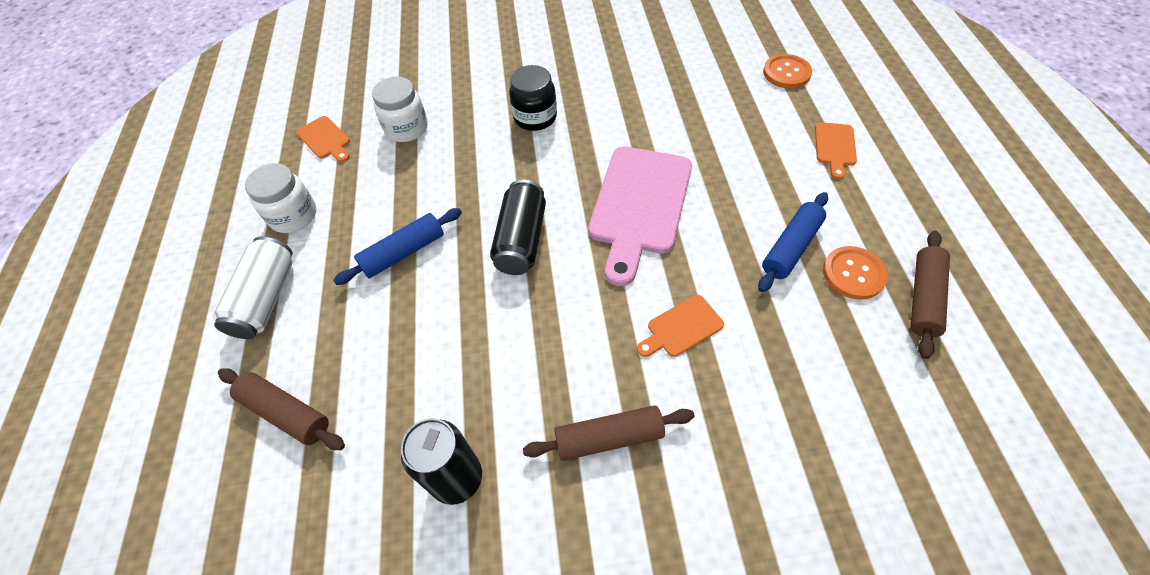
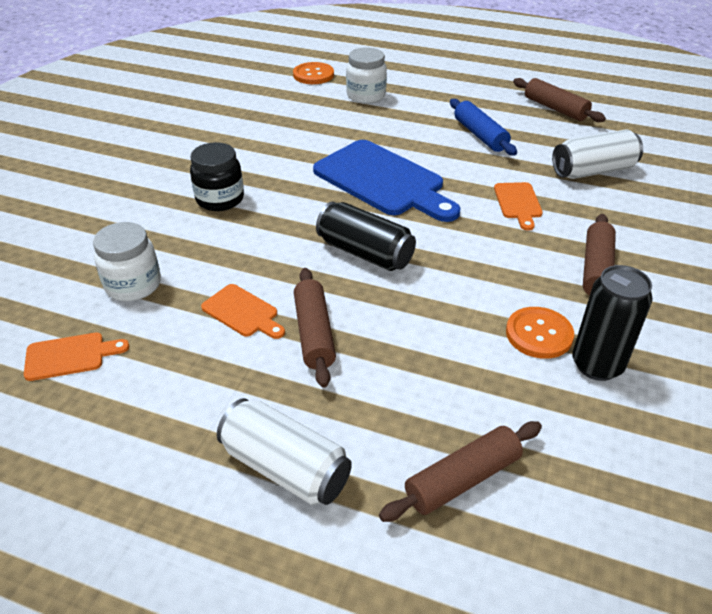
camera: 65 degrees left, 15 degrees down
white jar [245,163,316,233] -> white jar moved to [346,47,387,104]
blue rolling pin [333,208,462,285] -> brown rolling pin [294,268,336,388]
pink cutting board [588,146,692,286] -> blue cutting board [313,140,461,222]
orange cutting board [815,122,857,179] -> orange cutting board moved to [201,284,285,339]
orange button [823,246,888,300] -> orange button moved to [506,307,574,359]
none -> white can [552,130,643,179]

